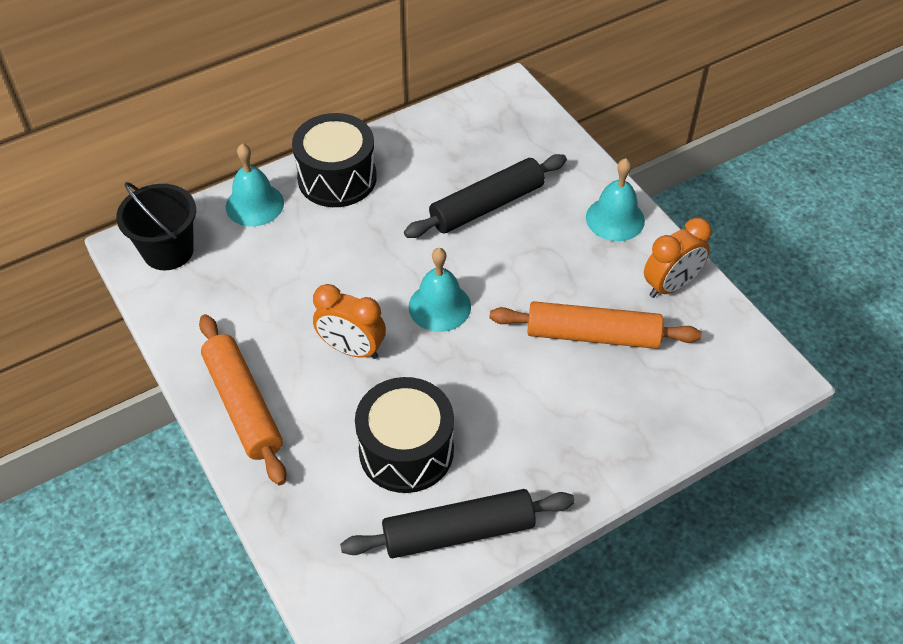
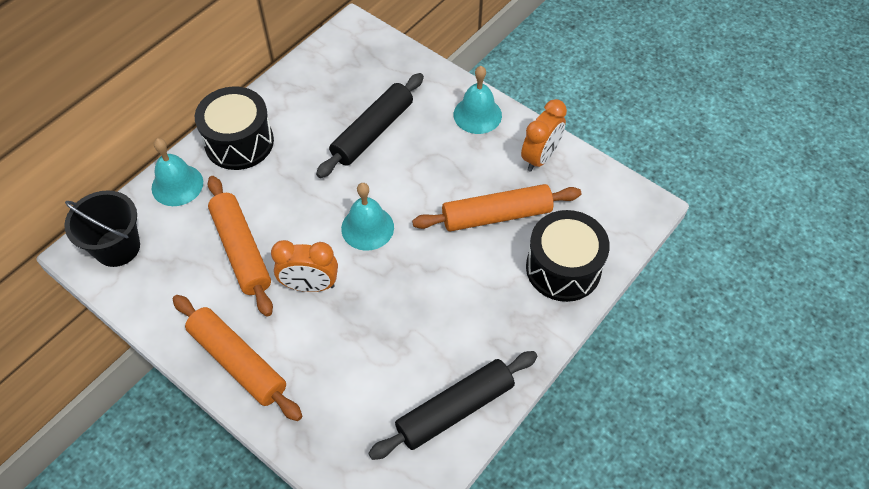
camera: 20 degrees left, 5 degrees up
black drum [355,377,454,493] -> black drum moved to [526,210,610,302]
none -> orange rolling pin [208,176,273,317]

